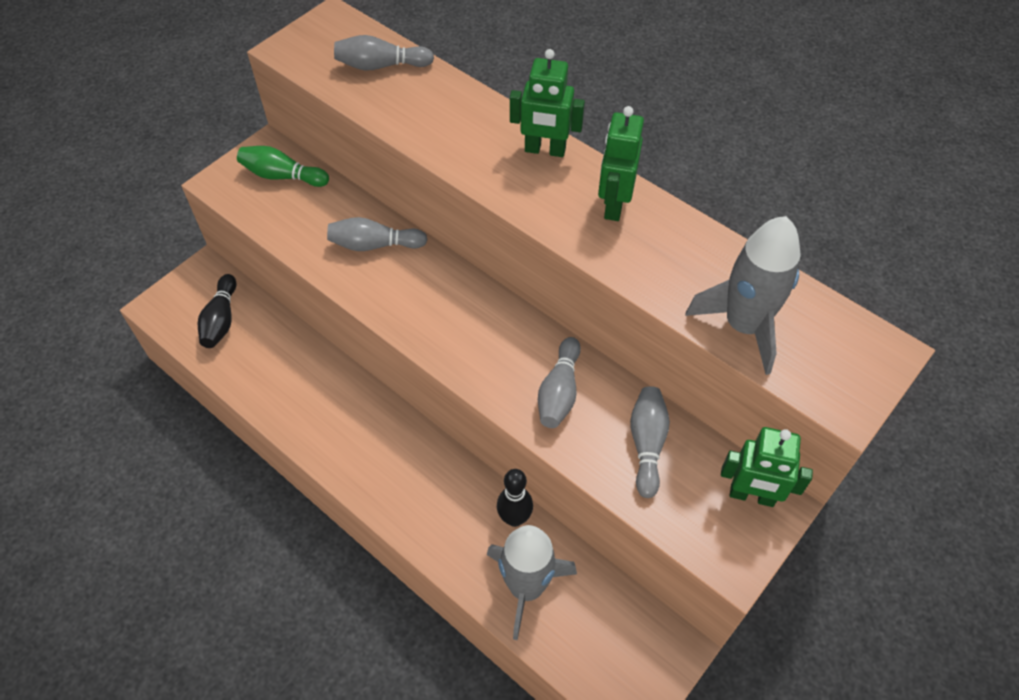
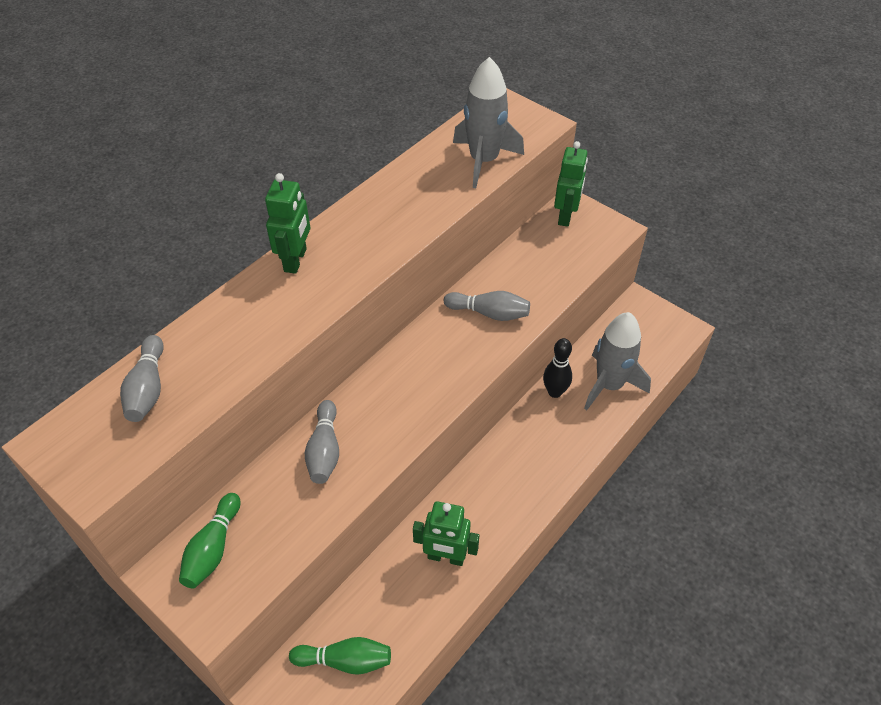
camera: 90 degrees left, 5 degrees down
black bowling pin [198,274,237,348] -> green bowling pin [289,637,391,675]
green robot [598,106,644,221] -> green robot moved to [413,501,479,566]
grey bowling pin [630,386,670,498] -> none

